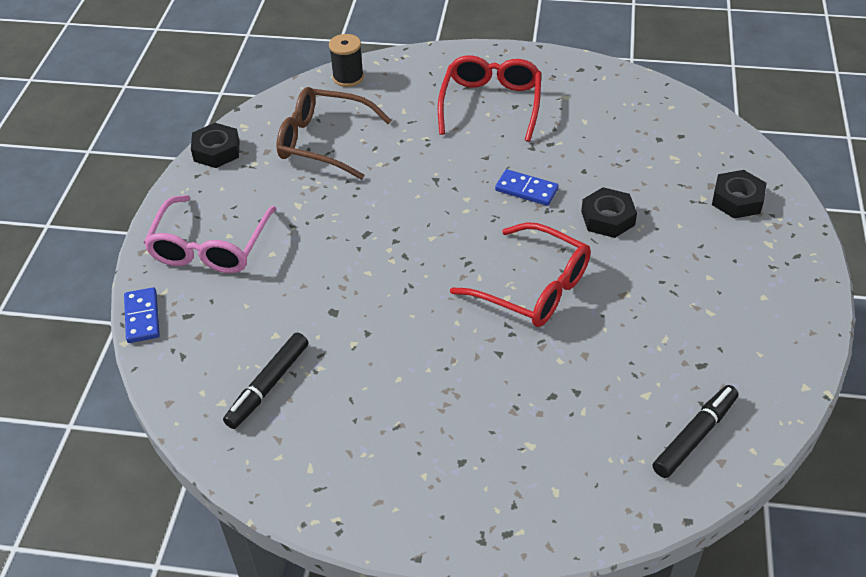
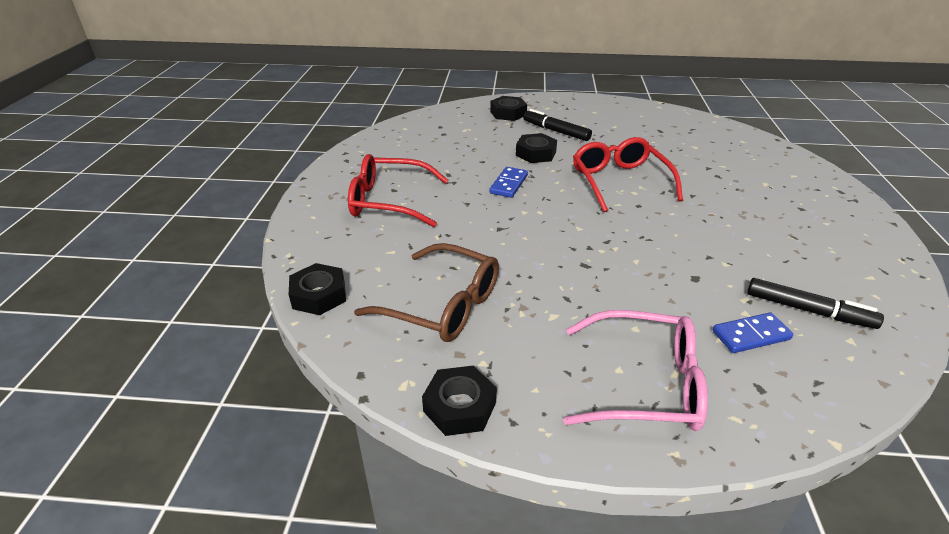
camera: 95 degrees left, 10 degrees down
blue domino [124,287,160,343] -> blue domino moved to [713,312,793,353]
brown glasses [276,87,392,180] -> brown glasses turned 75 degrees counterclockwise [354,243,499,342]
black spool [329,34,364,87] -> black nut [289,263,346,315]
red glasses [450,222,591,327] -> red glasses turned 45 degrees counterclockwise [573,137,683,212]
black marker [653,385,739,478] -> black marker moved to [523,109,592,141]

